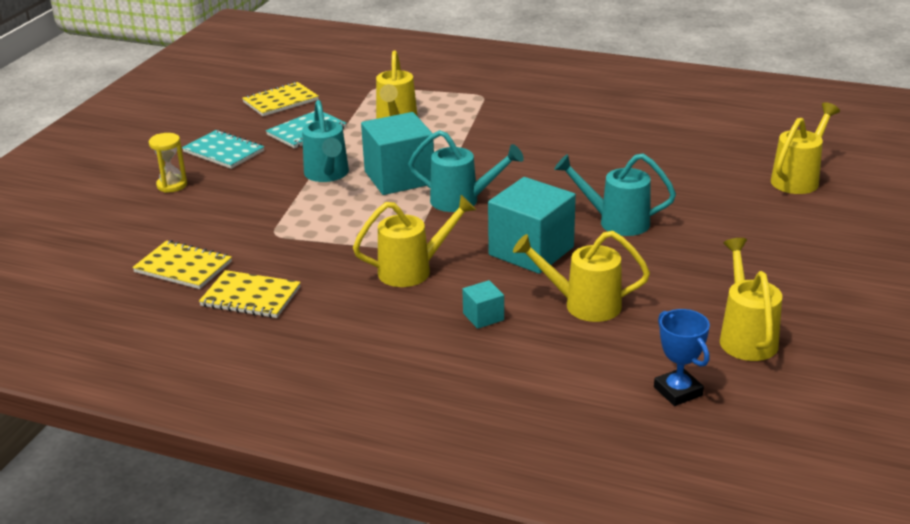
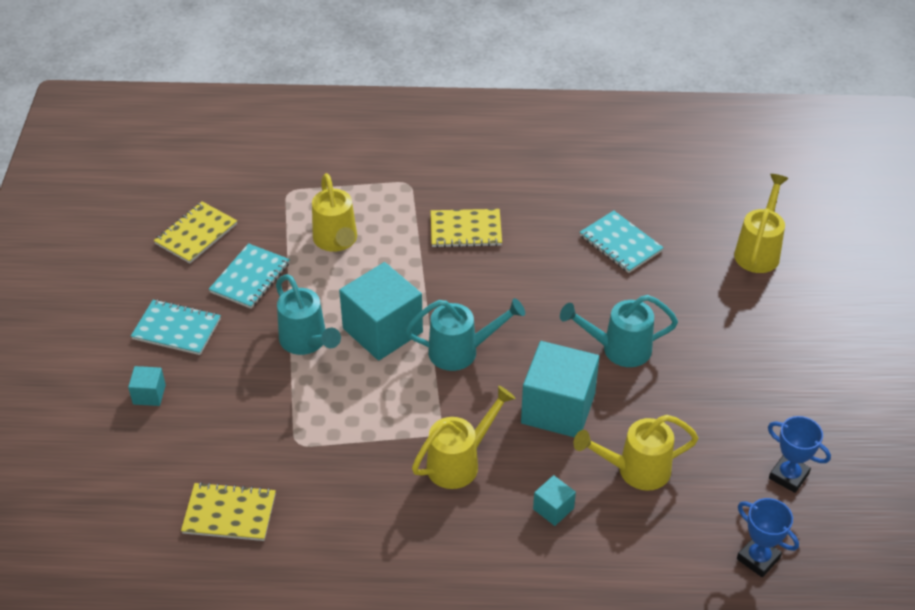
camera: 20 degrees left, 15 degrees up
yellow hourglass [149,133,187,193] -> turquoise cube [128,366,166,406]
yellow notebook [199,270,301,318] -> yellow notebook moved to [431,209,502,248]
yellow watering can [720,238,782,361] -> blue trophy [768,416,831,493]
none -> turquoise notebook [580,211,664,273]

